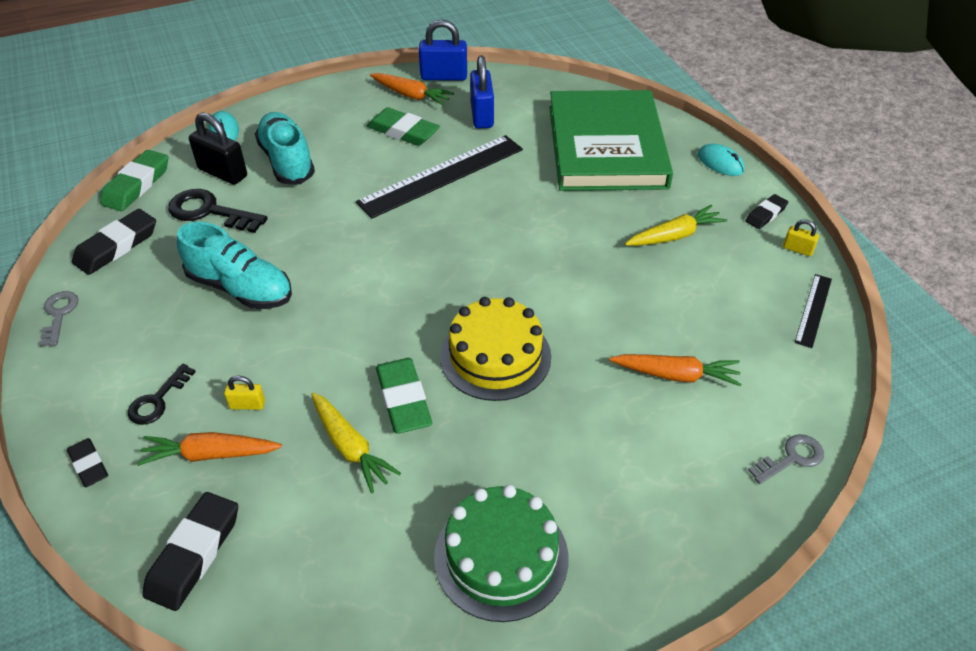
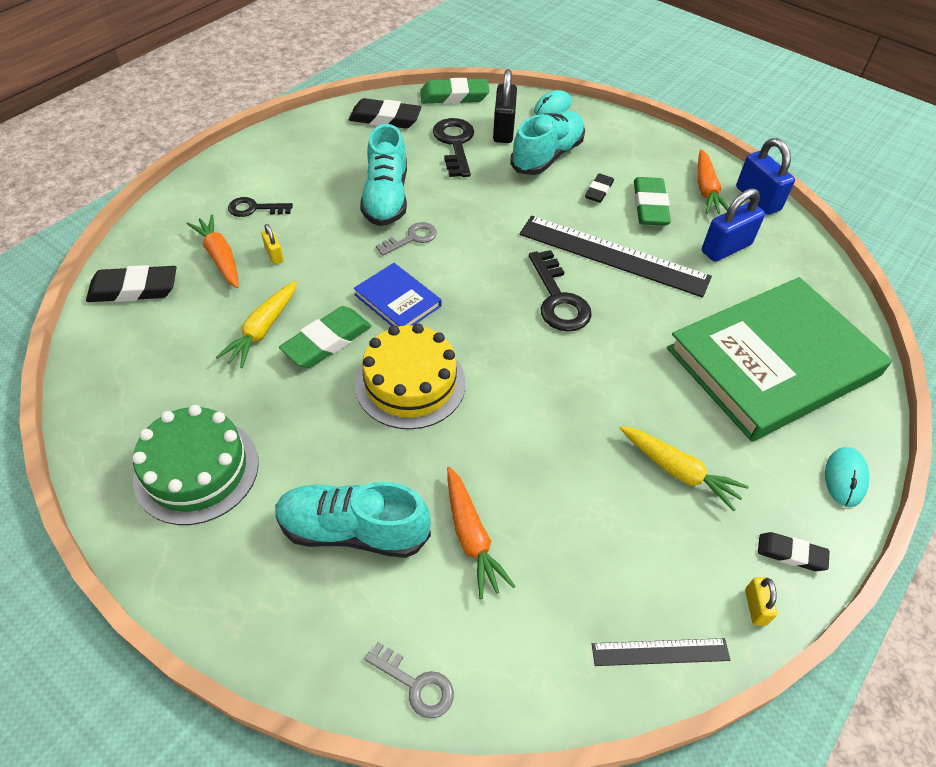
camera: 60 degrees right, 5 degrees up
grey key [39,291,79,346] -> grey key moved to [376,222,437,256]
black eraser [67,438,108,487] -> black eraser moved to [585,174,614,203]
none -> turquoise shoe [275,482,431,558]
none -> blue book [354,263,441,327]
none -> black key [529,250,592,332]

